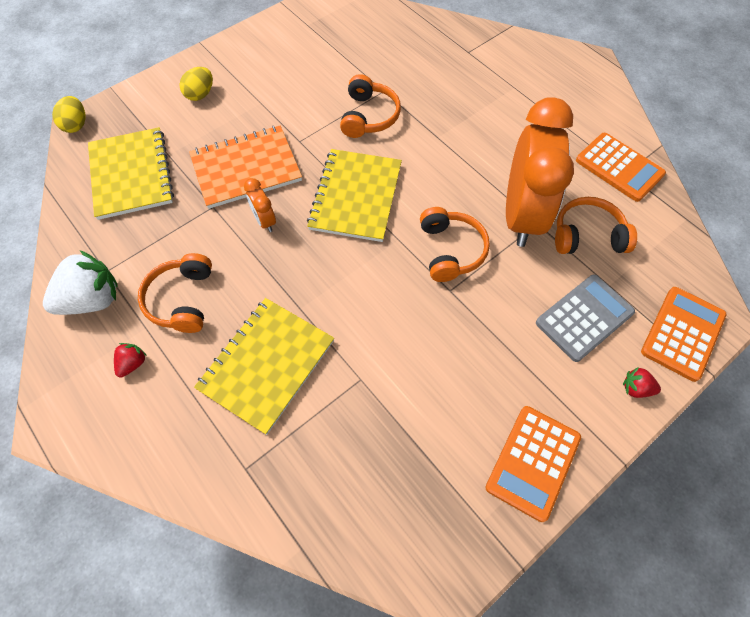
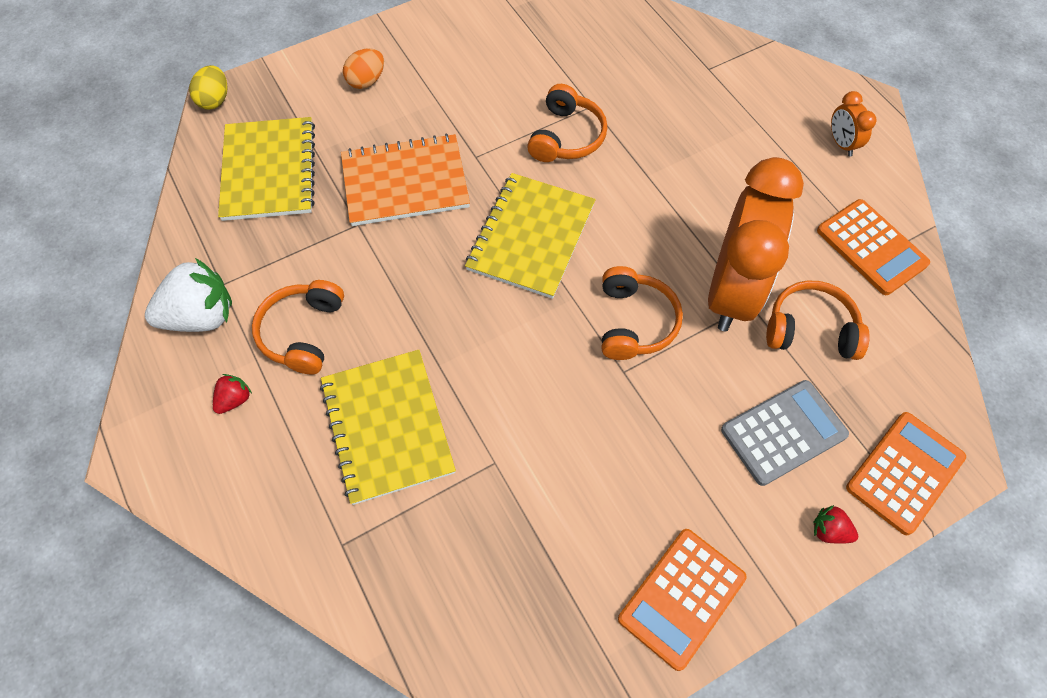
camera: 10 degrees right, 0 degrees up
yellow egg [179,67,213,101] -> orange egg [343,48,384,89]
yellow notebook [194,298,334,435] -> yellow notebook turned 60 degrees counterclockwise [320,350,456,505]
orange clock [244,178,276,232] -> orange clock moved to [831,91,876,156]

